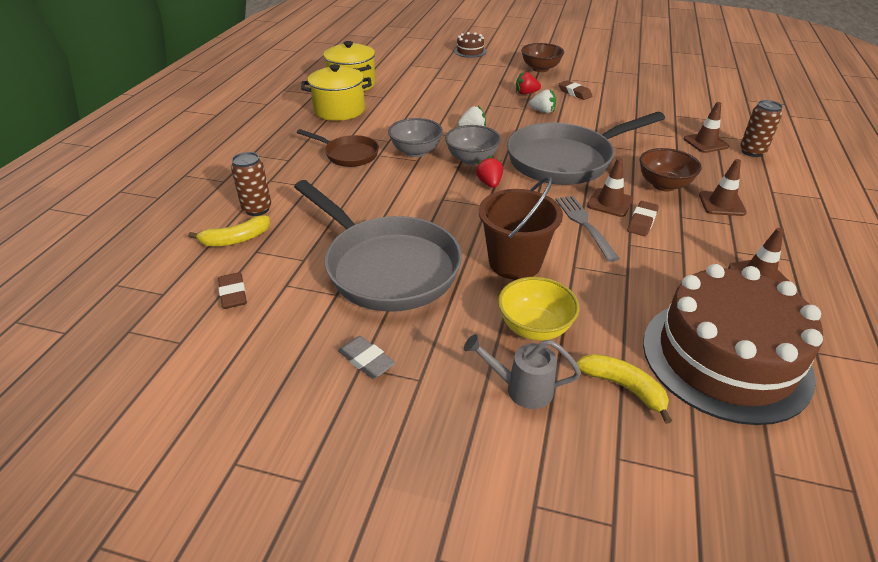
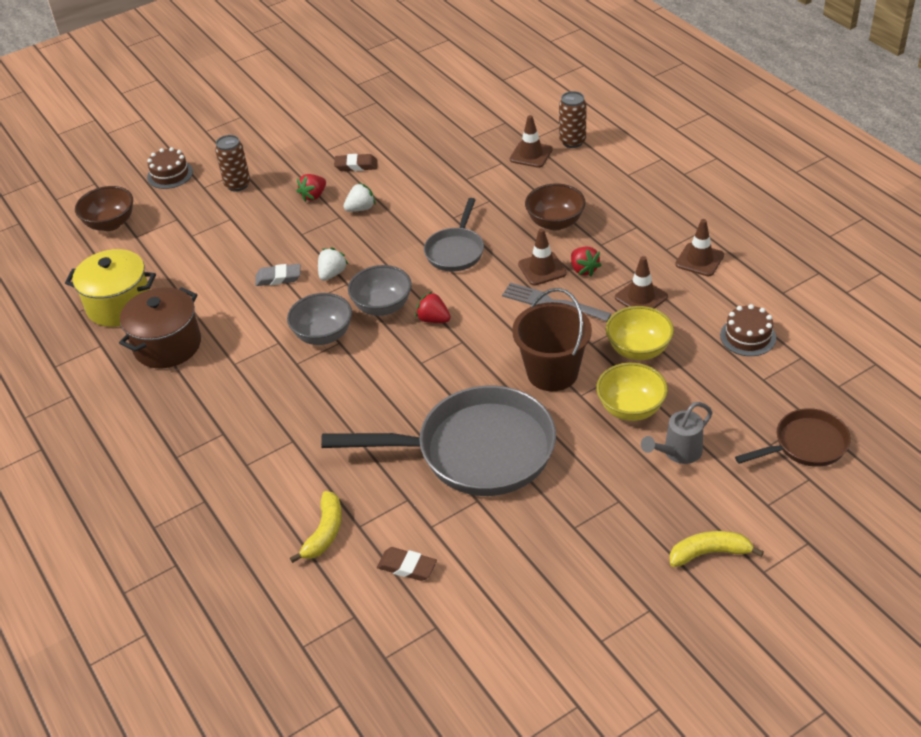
camera: 45 degrees left, 5 degrees up
brown can [231,152,271,216] -> brown can moved to [215,135,250,191]
brown pan [297,129,379,167] -> brown pan moved to [735,408,851,467]
yellow pot [301,64,372,121] -> brown pot [119,287,201,368]
grey eraser [338,336,395,379] -> grey eraser moved to [255,264,300,286]
grey pan [507,112,665,185] -> grey pan [424,198,484,272], size x0.52
brown bowl [521,43,564,72] -> brown bowl moved to [75,186,133,231]
yellow banana [576,354,672,424] -> yellow banana moved to [670,531,764,567]
brown eraser [627,201,659,236] -> red strawberry [571,246,601,277]
brown cake [643,264,823,425] -> brown cake [720,304,776,356], size x0.42
brown traffic cone [699,159,747,216] -> brown traffic cone moved to [615,256,668,309]
none -> yellow bowl [606,306,674,360]

